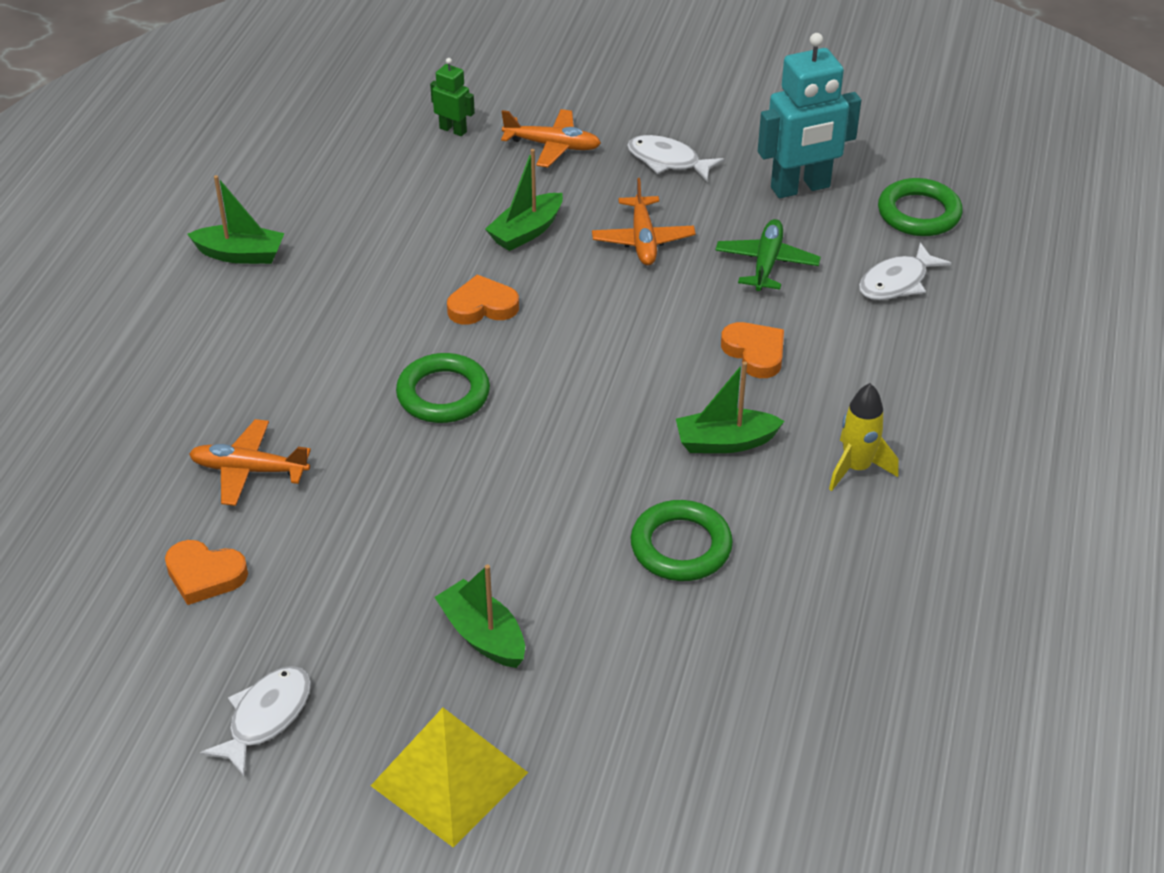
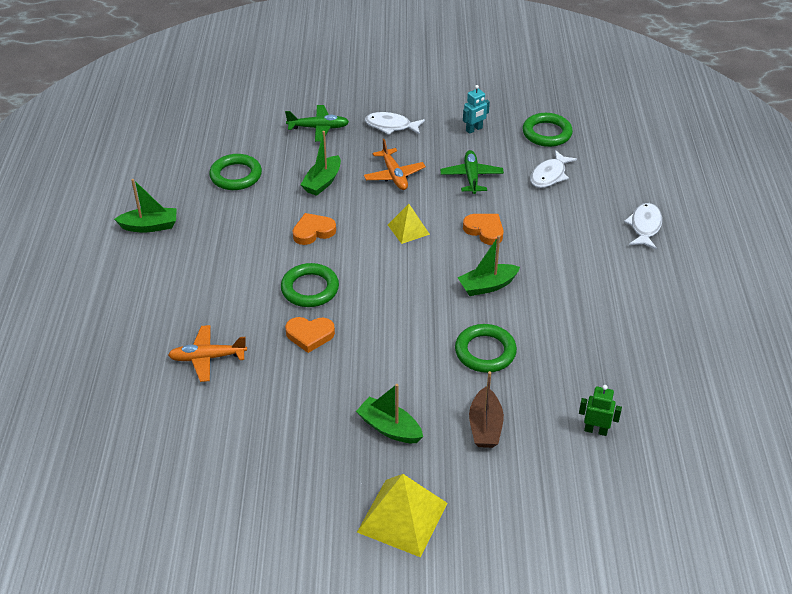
camera: 15 degrees left, 0 degrees up
orange heart [165,540,248,605] -> orange heart moved to [285,317,335,353]
white fish [200,666,311,777] -> white fish moved to [624,203,662,250]
green robot [430,58,475,136] -> green robot moved to [579,385,622,436]
orange plane [501,109,601,167] -> green plane [285,105,349,142]
turquoise robot [758,33,861,198] -> turquoise robot [463,85,490,134], size x0.49
yellow rocket [829,383,899,491] -> none
none -> green ring [209,154,262,190]
none -> yellow pyramid [388,204,430,244]
none -> brown boat [469,371,504,448]

